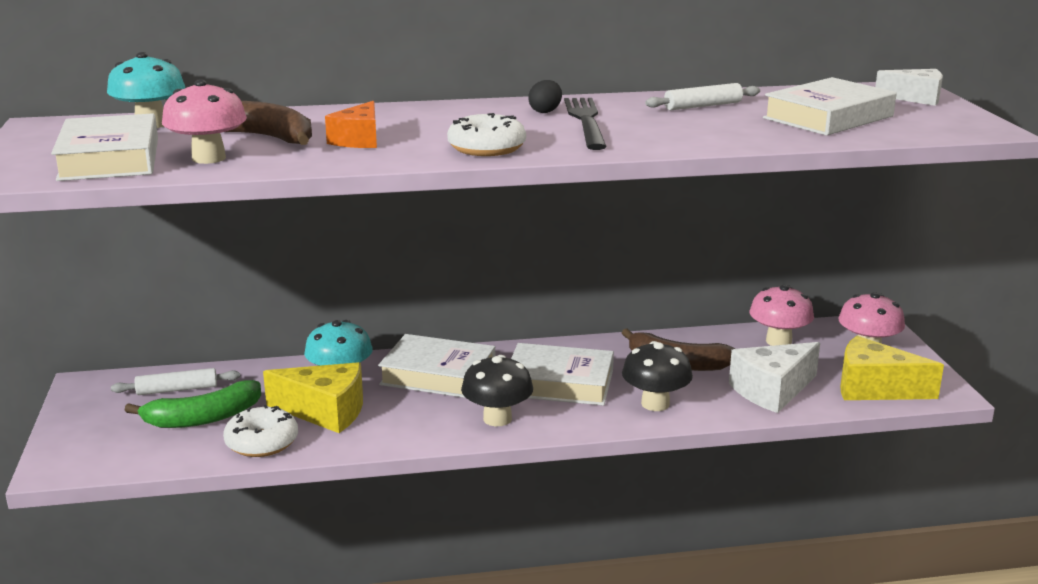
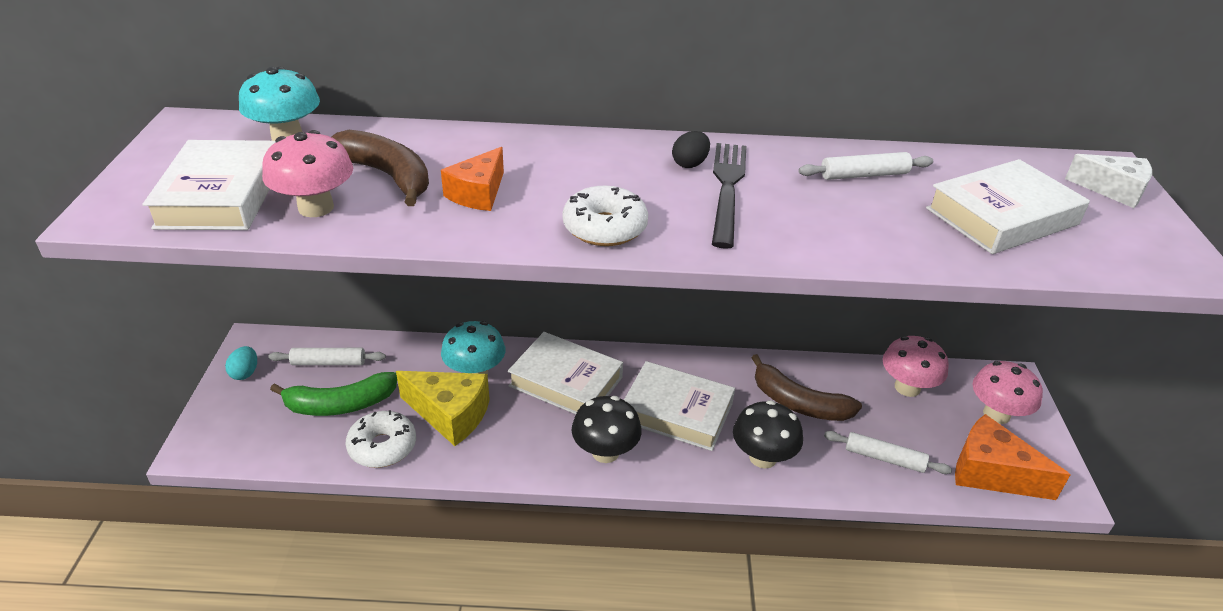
camera: 10 degrees right, 15 degrees up
white cheese [729,342,820,413] -> white rolling pin [824,431,952,474]
yellow cheese [840,336,944,400] -> orange cheese [955,414,1071,500]
none -> turquoise egg [225,346,257,380]

